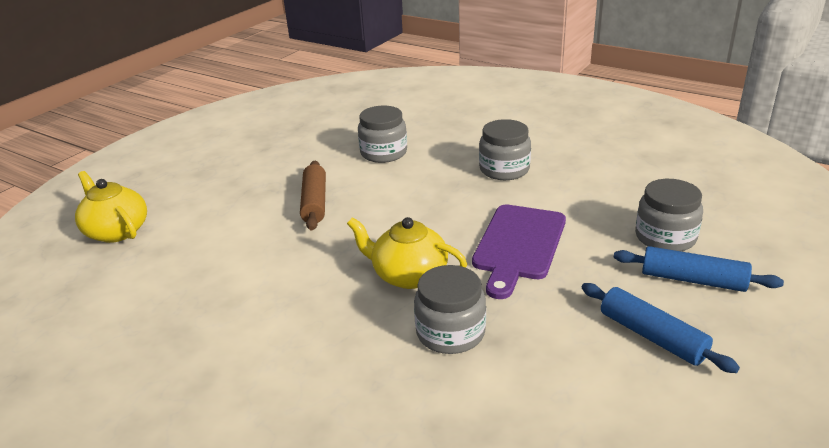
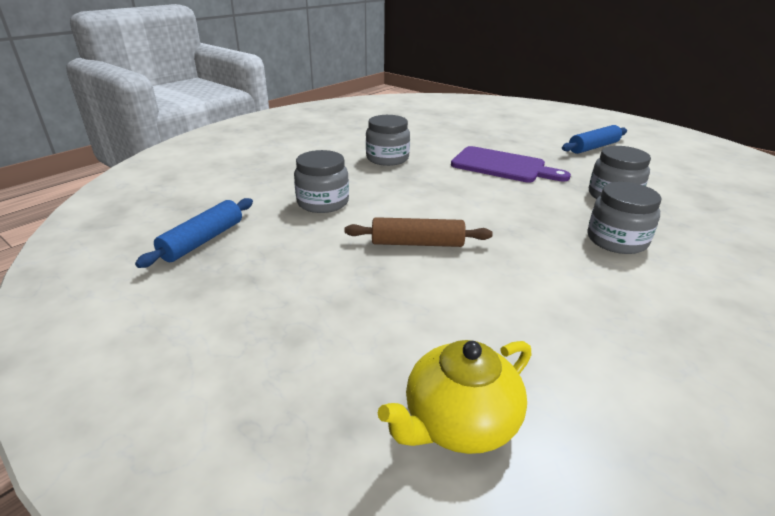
camera: 85 degrees left, 0 degrees up
yellow teapot [347,217,467,289] -> none
blue rolling pin [614,246,784,292] -> blue rolling pin moved to [135,198,253,268]
grey jar [635,179,703,251] -> grey jar moved to [587,182,662,254]

